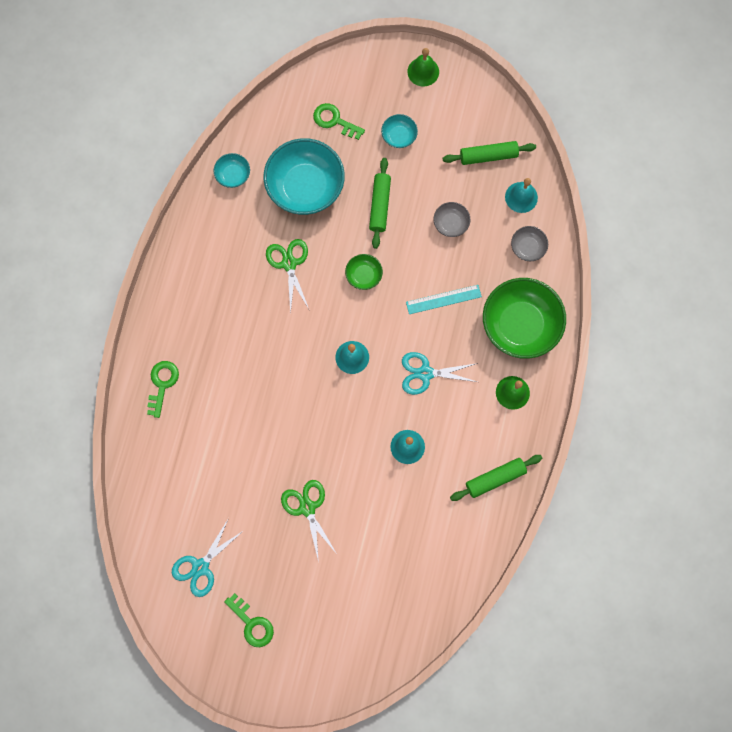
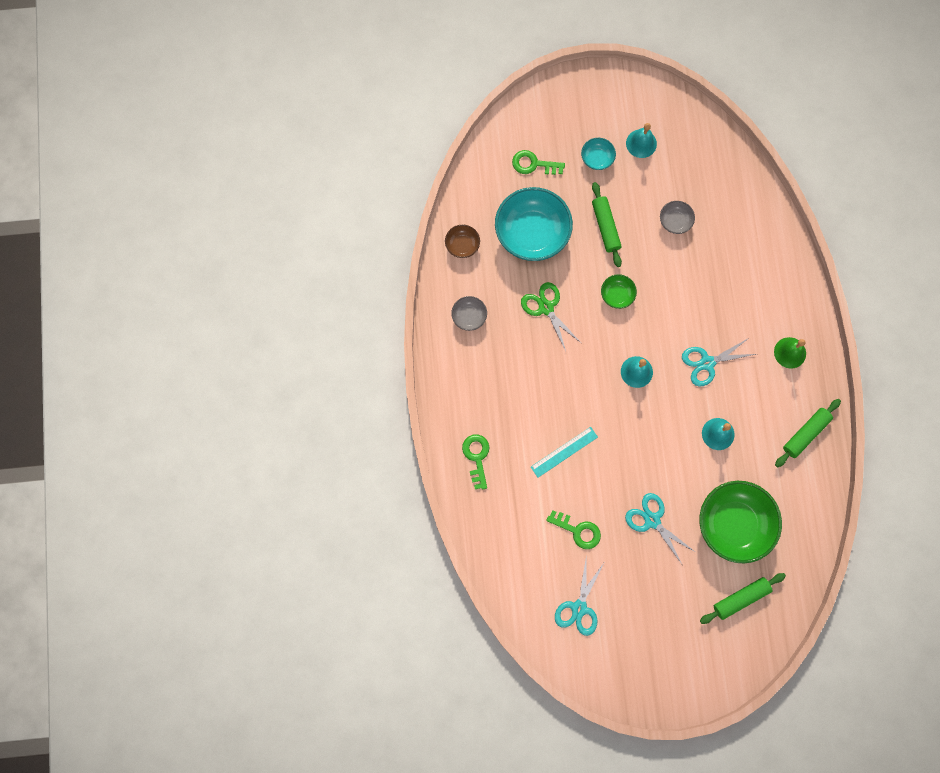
camera: 20 degrees left, 0 degrees up
turquoise bowl [214,153,250,188] -> brown bowl [445,225,480,258]
green key [224,593,274,647] -> green key moved to [546,510,601,549]
green scissors [281,480,337,562] -> turquoise scissors [625,493,695,564]
turquoise ruler [406,285,482,314] -> turquoise ruler moved to [531,427,598,478]
green bell [407,48,439,87] -> none
green rolling pin [443,141,536,165] -> green rolling pin moved to [700,573,786,624]
green bowl [483,278,566,359] -> green bowl moved to [699,481,782,563]
turquoise bell [505,178,538,213] -> turquoise bell moved to [626,123,657,158]
grey bowl [511,226,548,261] -> grey bowl moved to [451,296,487,331]

